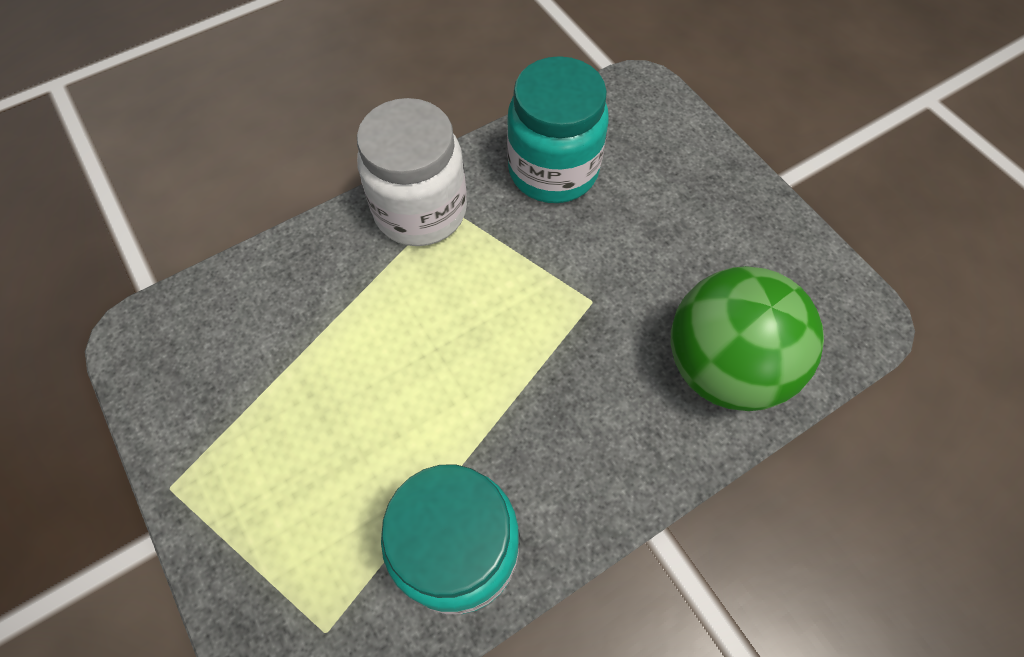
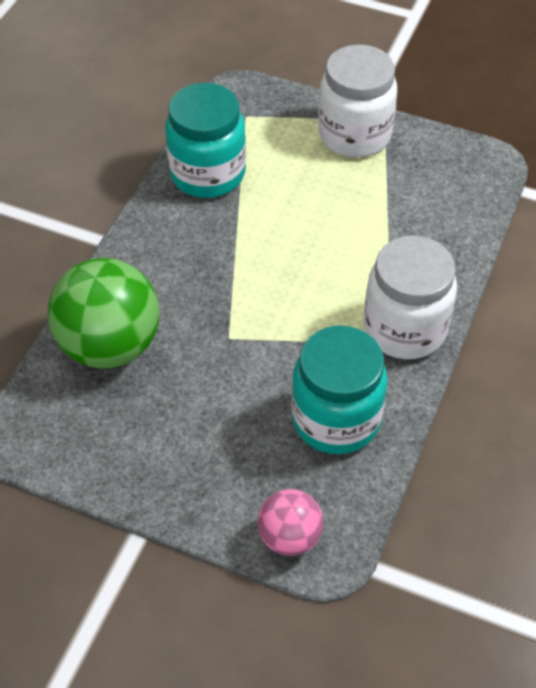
camera: 145 degrees right, 10 degrees down
none -> pink ball [258,489,323,556]
none -> white jar [318,44,397,157]

